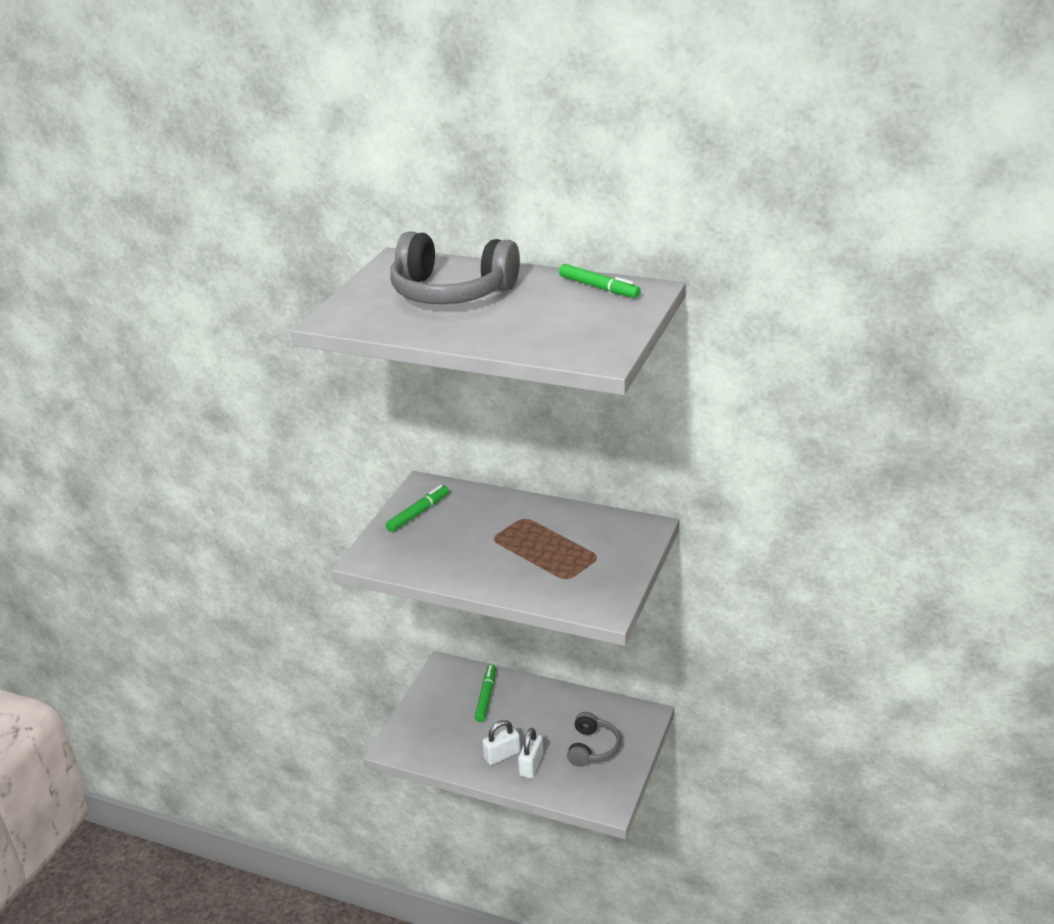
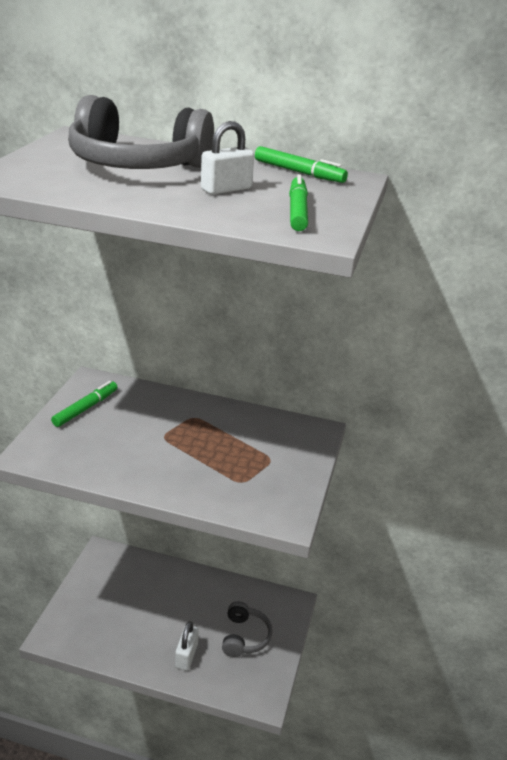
camera: 10 degrees left, 0 degrees up
green marker [475,664,496,722] -> green marker moved to [289,174,308,231]
white padlock [482,720,521,765] -> white padlock moved to [201,121,254,195]

